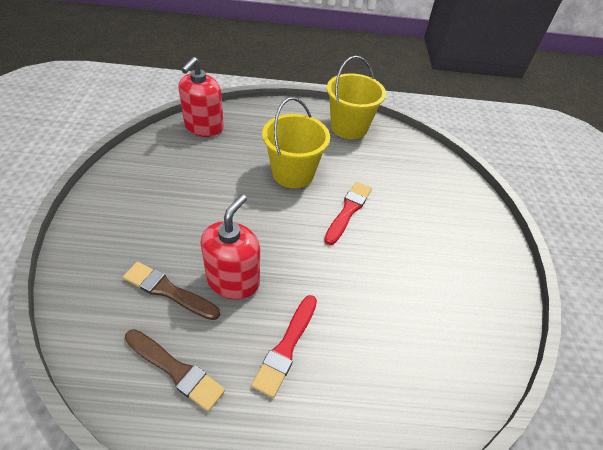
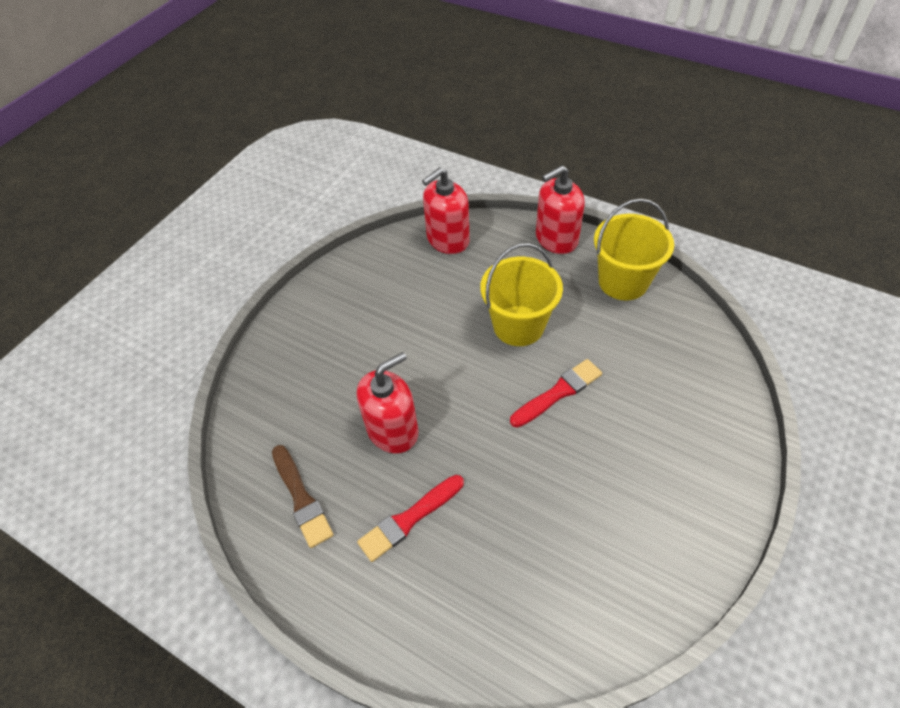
camera: 35 degrees right, 5 degrees up
brown brush [123,262,220,320] -> none
none -> red soap dispenser [536,165,585,254]

